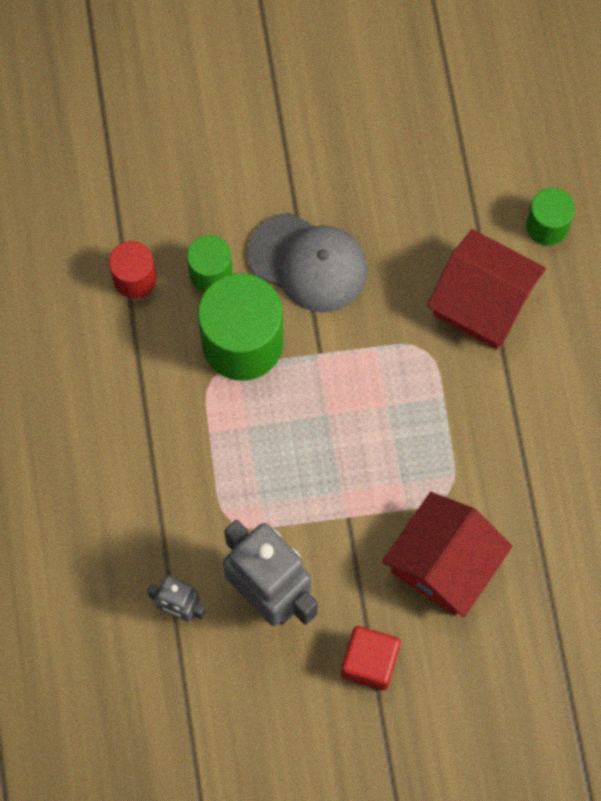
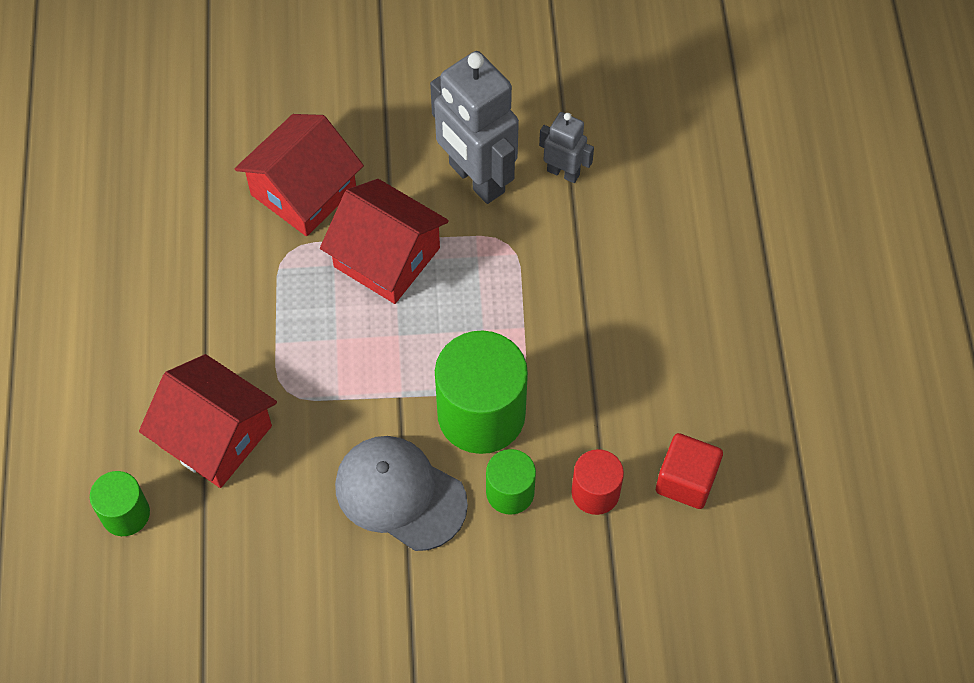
camera: 175 degrees left, 10 degrees down
red cube [341,626,401,691] -> red cube moved to [656,433,723,509]
none -> red house [320,179,449,304]

